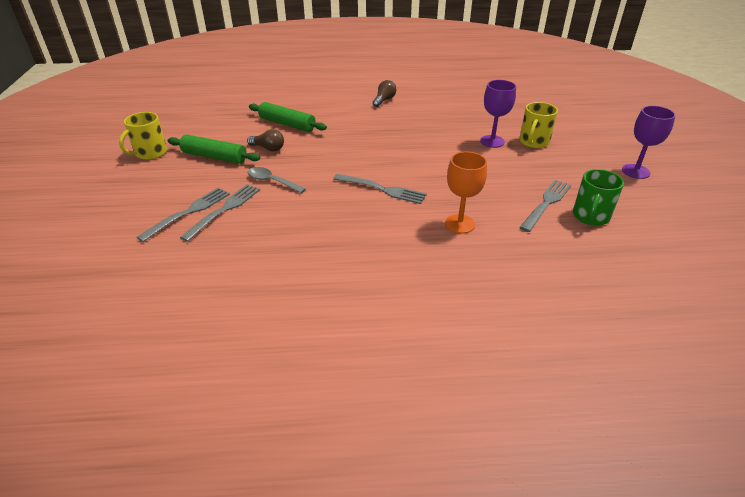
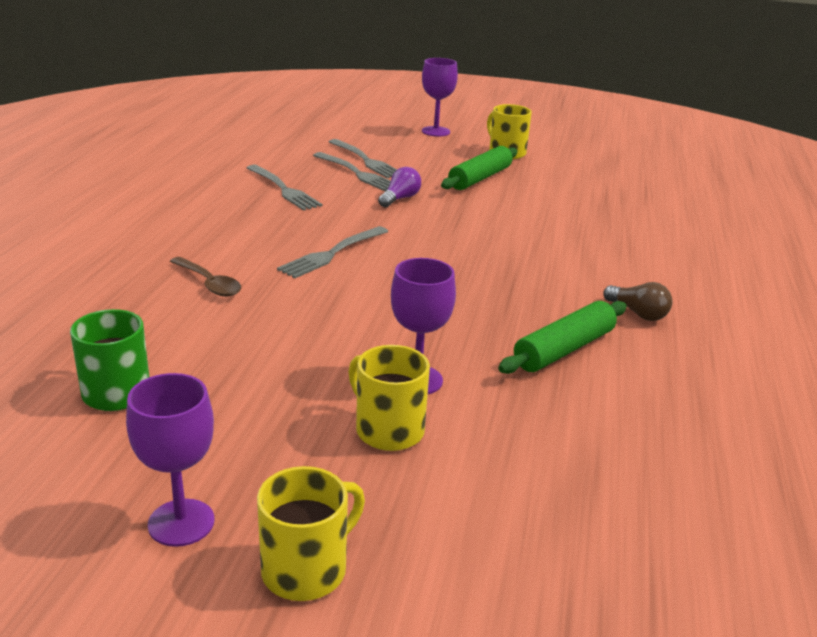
camera: 105 degrees right, 10 degrees down
brown light bulb [247,129,284,151] -> none
grey spoon [248,167,306,193] -> purple light bulb [378,167,421,208]
green rolling pin [249,102,327,132] -> green rolling pin moved to [498,301,627,374]
orange goblet [445,152,487,234] -> brown spoon [170,257,241,297]
grey fork [519,180,571,232] -> grey fork moved to [247,165,322,211]
none -> yellow mug [257,466,365,601]
none -> purple goblet [422,58,458,137]

